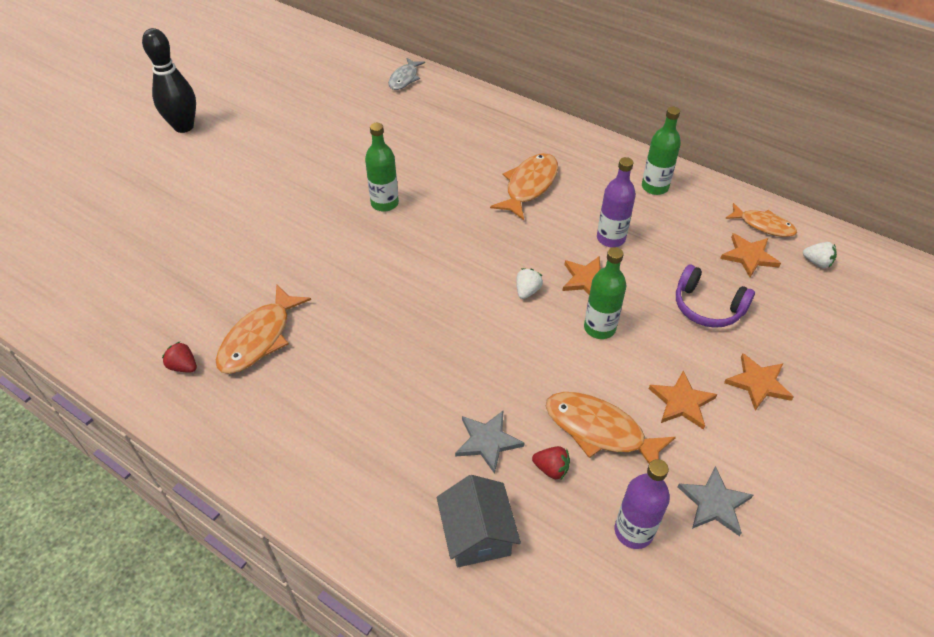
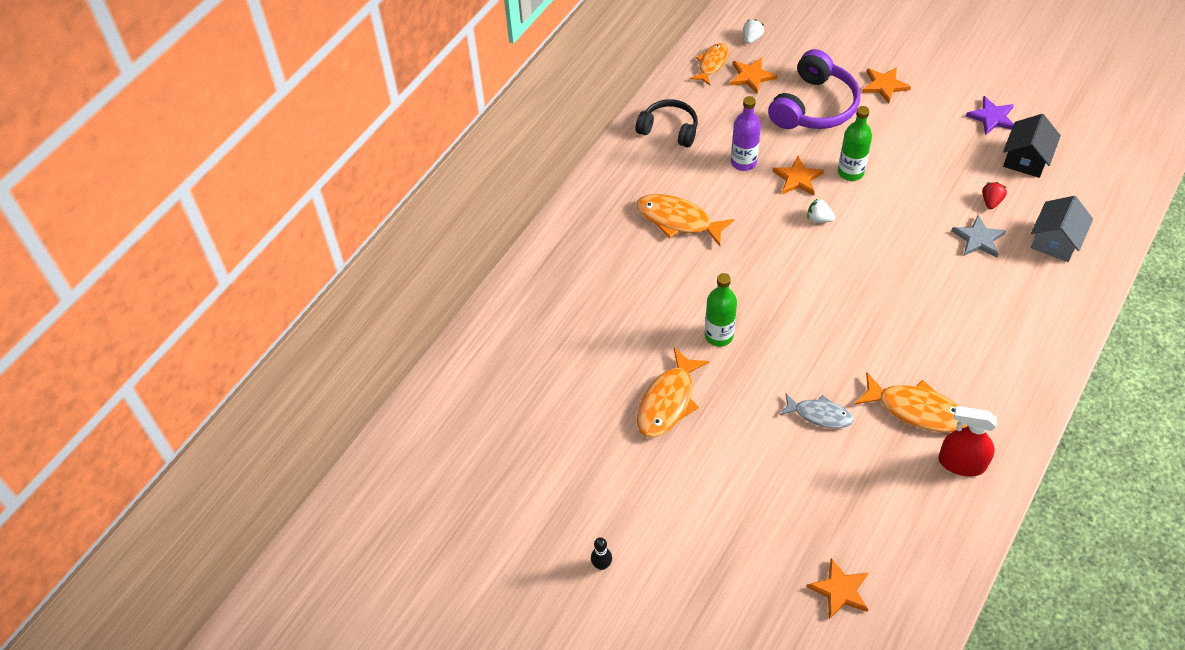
camera: 90 degrees left, 5 degrees up
black bowling pin [142,28,196,133] -> black bowling pin [591,537,612,570], size x0.43
red strawberry [162,342,197,373] -> red spray bottle [938,406,997,476]
grey fish [388,58,425,90] -> grey fish moved to [780,393,854,428]
grey house [437,475,521,567] -> grey house turned 45 degrees counterclockwise [1031,196,1093,262]
orange fish [546,392,676,463] -> orange fish moved to [637,348,709,438]
purple bottle [615,459,670,549] -> black house [1003,114,1061,178]
green bottle [642,107,681,195] -> black headphones [636,99,698,148]
orange star [649,370,717,429] -> orange star moved to [807,558,868,619]
purple headphones [676,264,755,328] -> purple headphones [768,49,860,129], size x1.54
grey star [678,466,753,536] -> purple star [966,96,1014,135]

